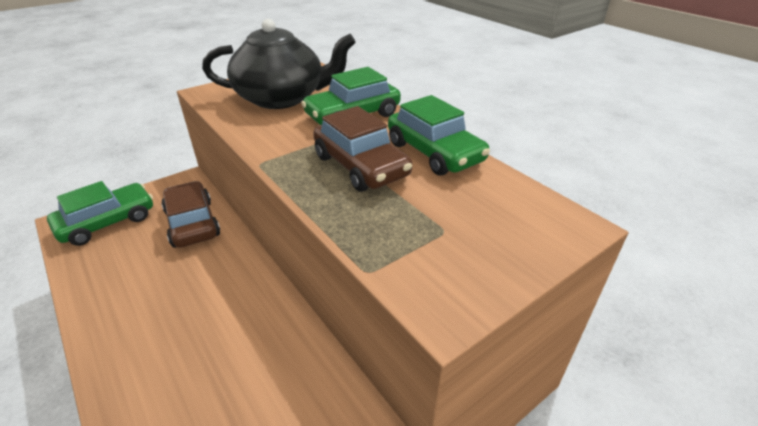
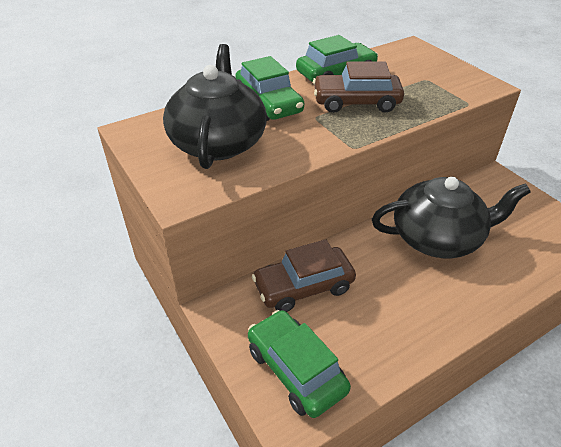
camera: 85 degrees left, 5 degrees up
brown car [313,106,412,192] -> brown car turned 150 degrees counterclockwise [313,61,404,113]
none -> black teapot [372,177,531,258]

